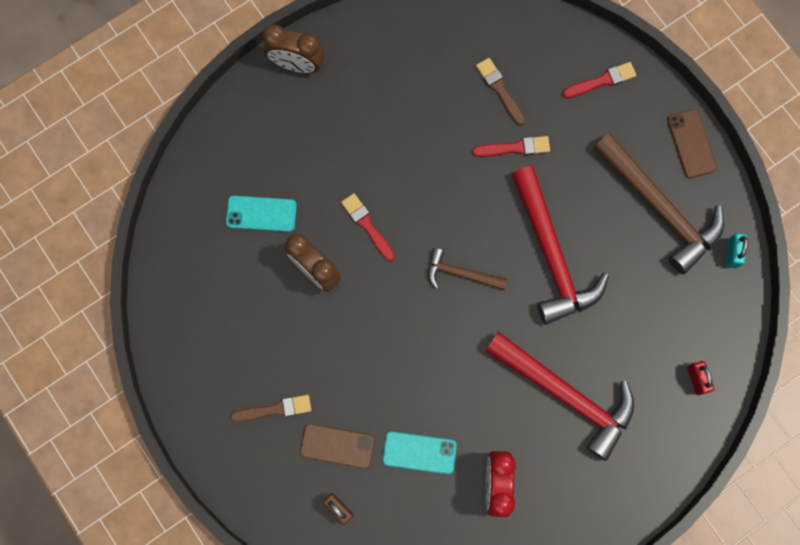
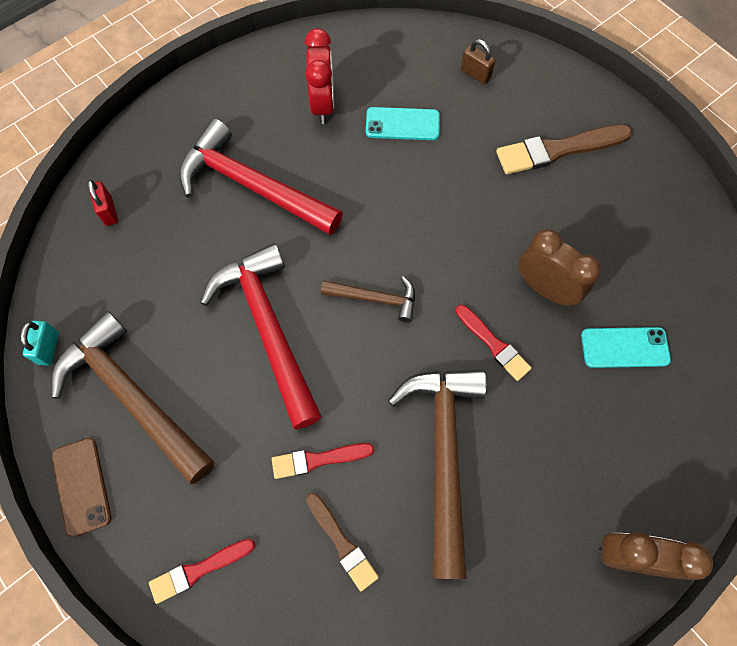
camera: 175 degrees right, 10 degrees down
brown brush [230,395,312,422] -> brown brush [496,125,632,174], size x1.63
brown phone [300,423,375,469] -> none
none -> brown hammer [388,369,487,579]

